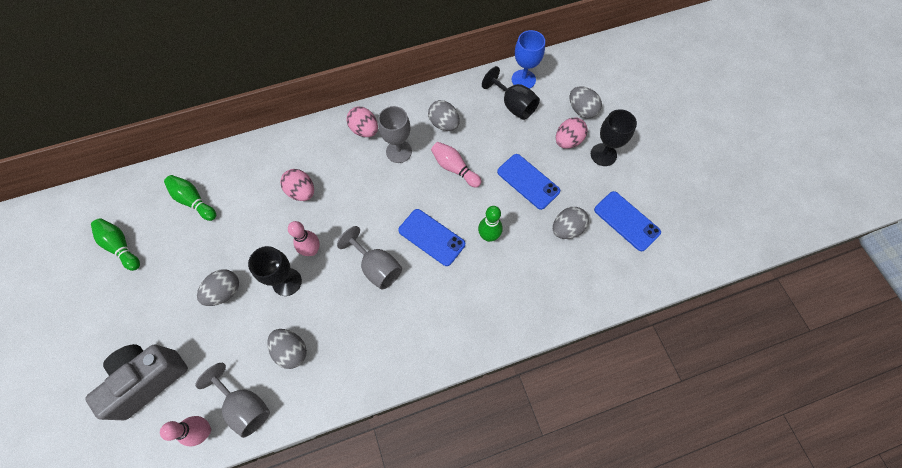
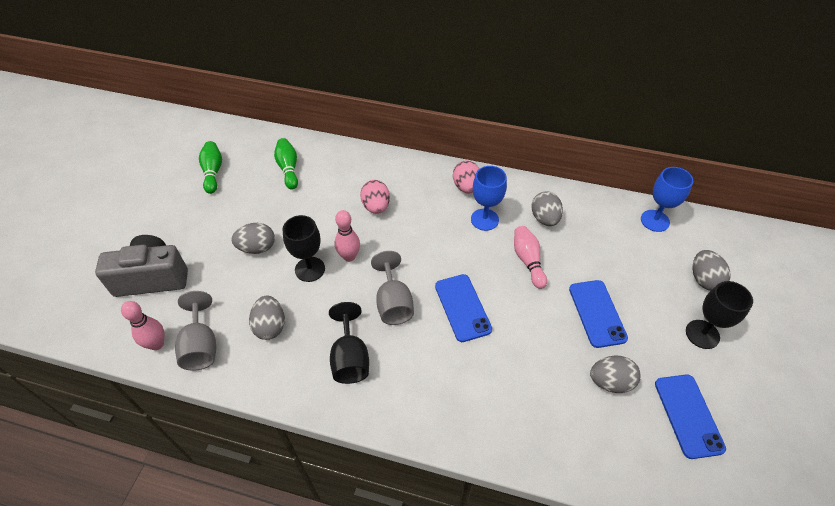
camera: 35 degrees right, 15 degrees down
grey goblet [378,106,412,163] -> blue goblet [471,166,507,231]
green bowling pin [478,206,503,242] -> none
black goblet [482,66,540,120] -> black goblet moved to [329,302,369,384]
pink egg [556,118,588,149] -> none

